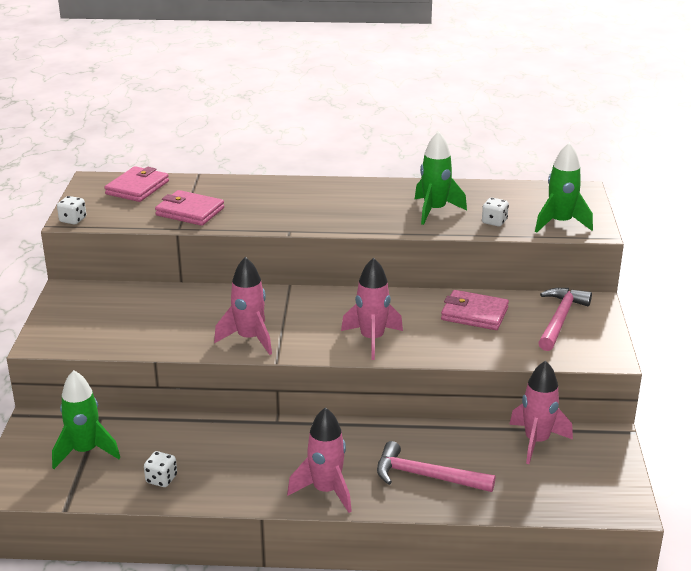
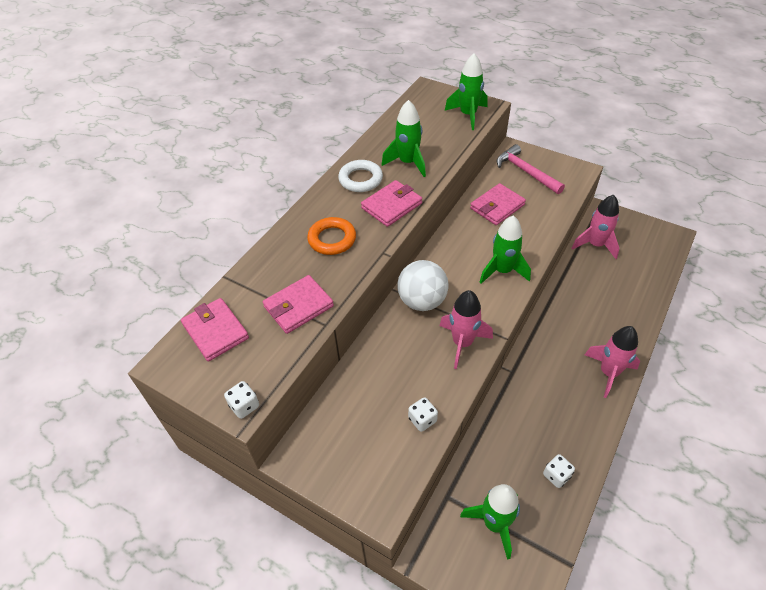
camera: 60 degrees left, 20 degrees up
pink rocket [341,257,403,360] -> green rocket [479,215,531,284]
pink hammer [377,441,495,492] -> none
white dice [482,198,509,226] -> white dice moved to [408,397,438,432]
none -> orange ring [307,217,356,255]
none -> white ring [338,160,383,192]
none -> pink wallet [361,180,422,227]
none -> white ball [397,260,449,311]

